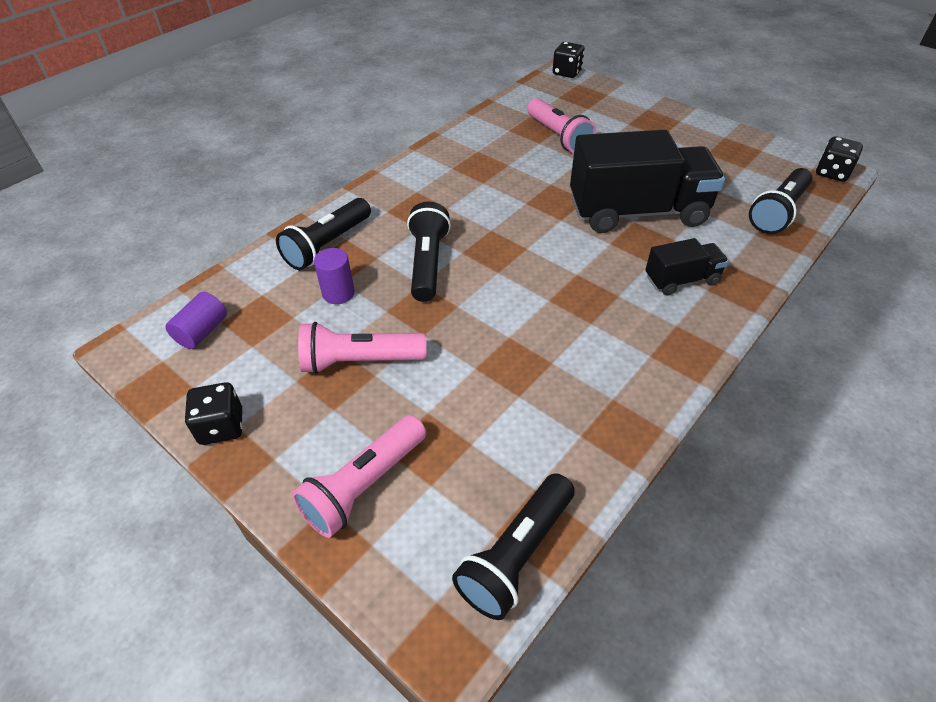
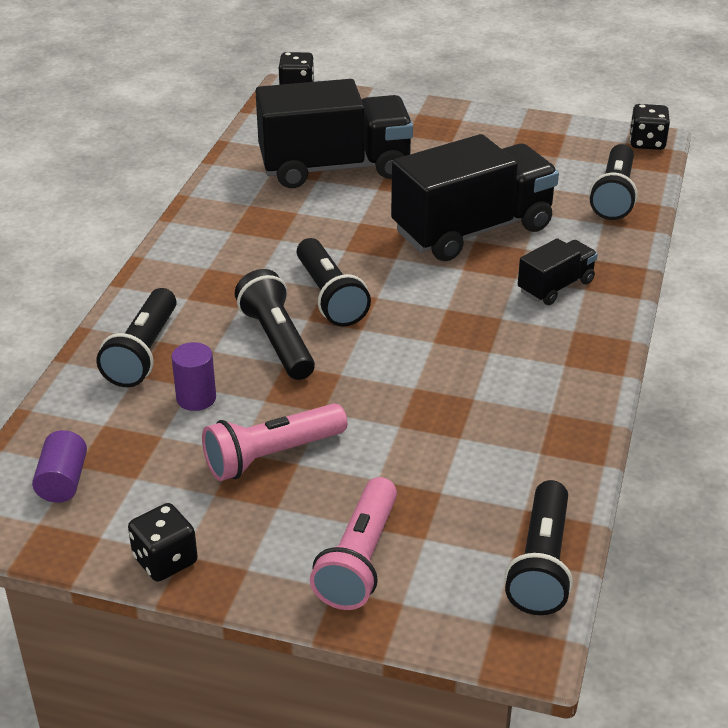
camera: 25 degrees left, 10 degrees down
pink flashlight [527,98,596,153] -> black truck [256,79,413,188]
none -> black flashlight [297,238,371,327]

